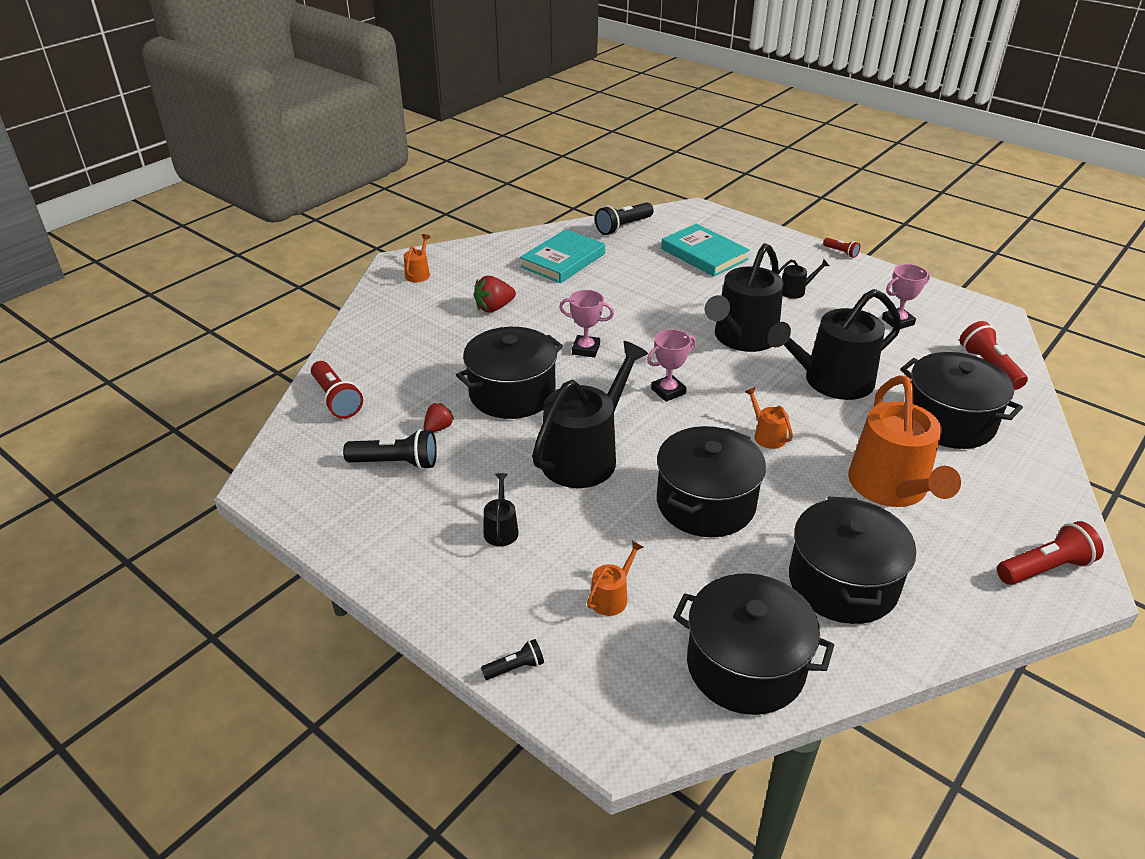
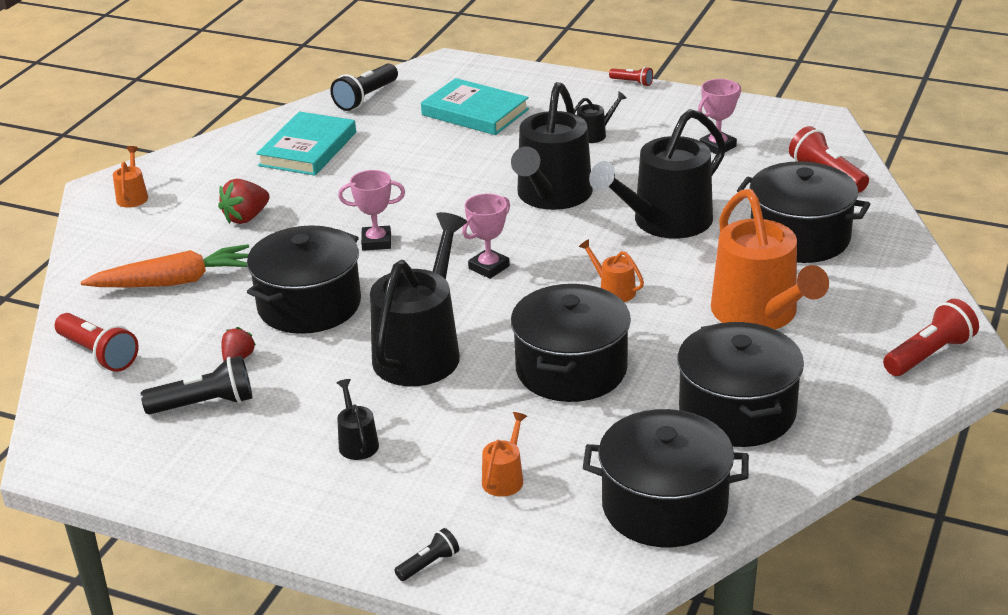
camera: 15 degrees left, 5 degrees down
none -> orange carrot [81,244,249,287]

